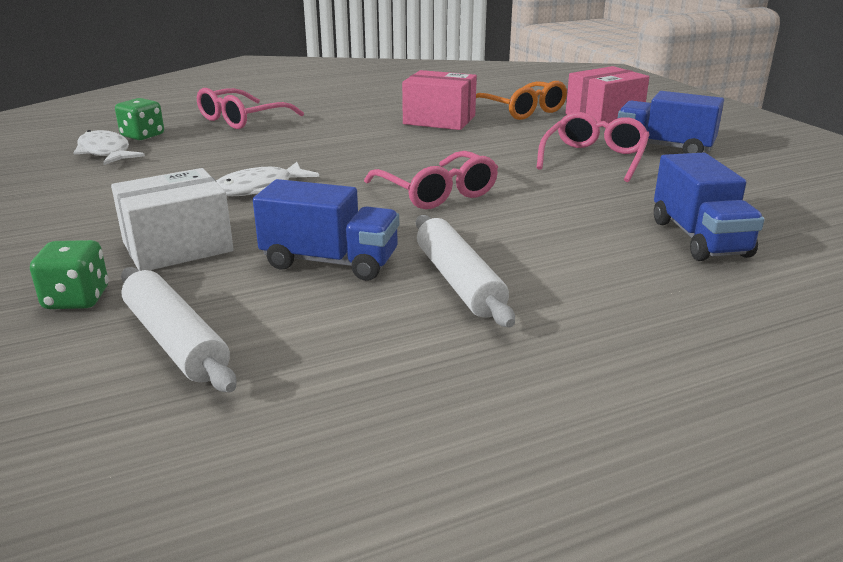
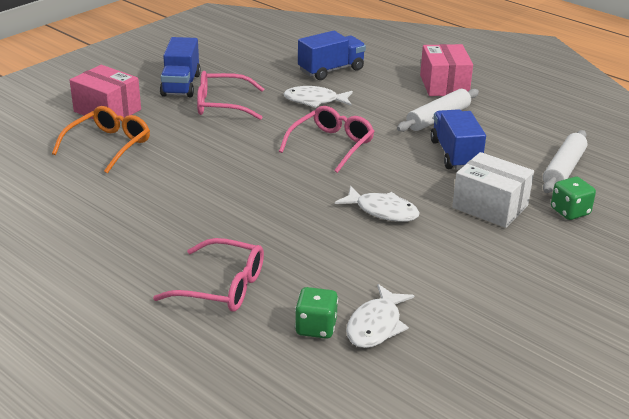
camera: 115 degrees left, 5 degrees up
pink box [402,70,477,130] -> pink box moved to [420,44,473,96]
none -> white fish [283,86,353,108]

